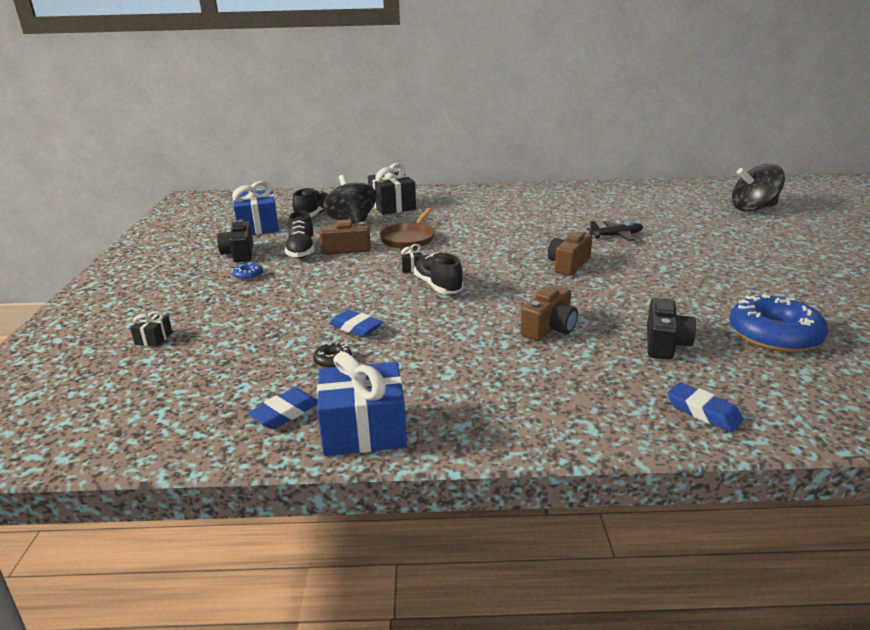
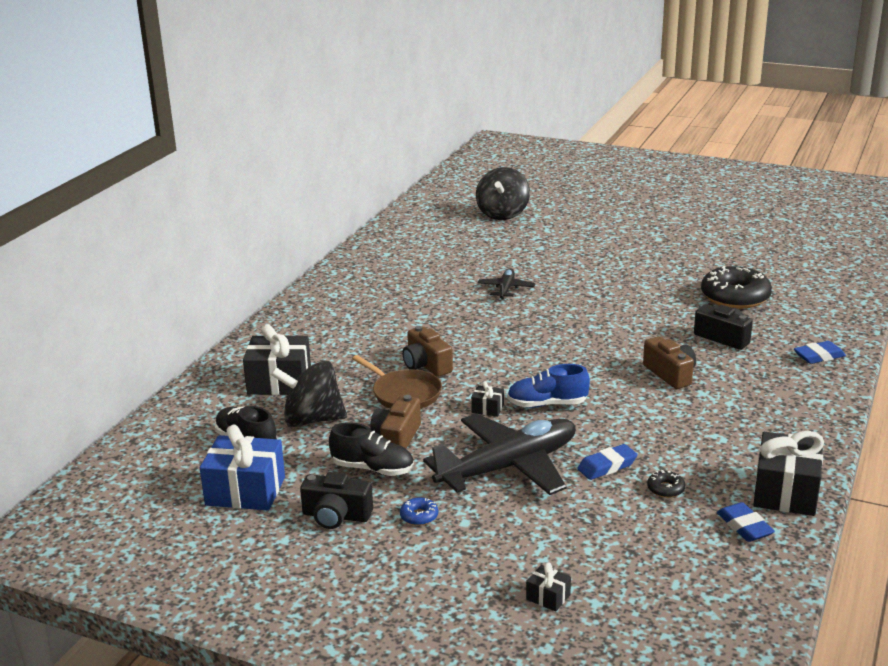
camera: 65 degrees left, 0 degrees up
blue gift [317,352,407,456] -> black gift [753,431,824,516]
black shoe [414,252,464,294] -> blue shoe [507,364,590,408]
brown camera [548,230,593,276] -> brown camera moved to [402,326,453,377]
blue donut [729,294,828,352] -> black donut [701,266,772,309]
none -> black plane [423,413,576,495]

